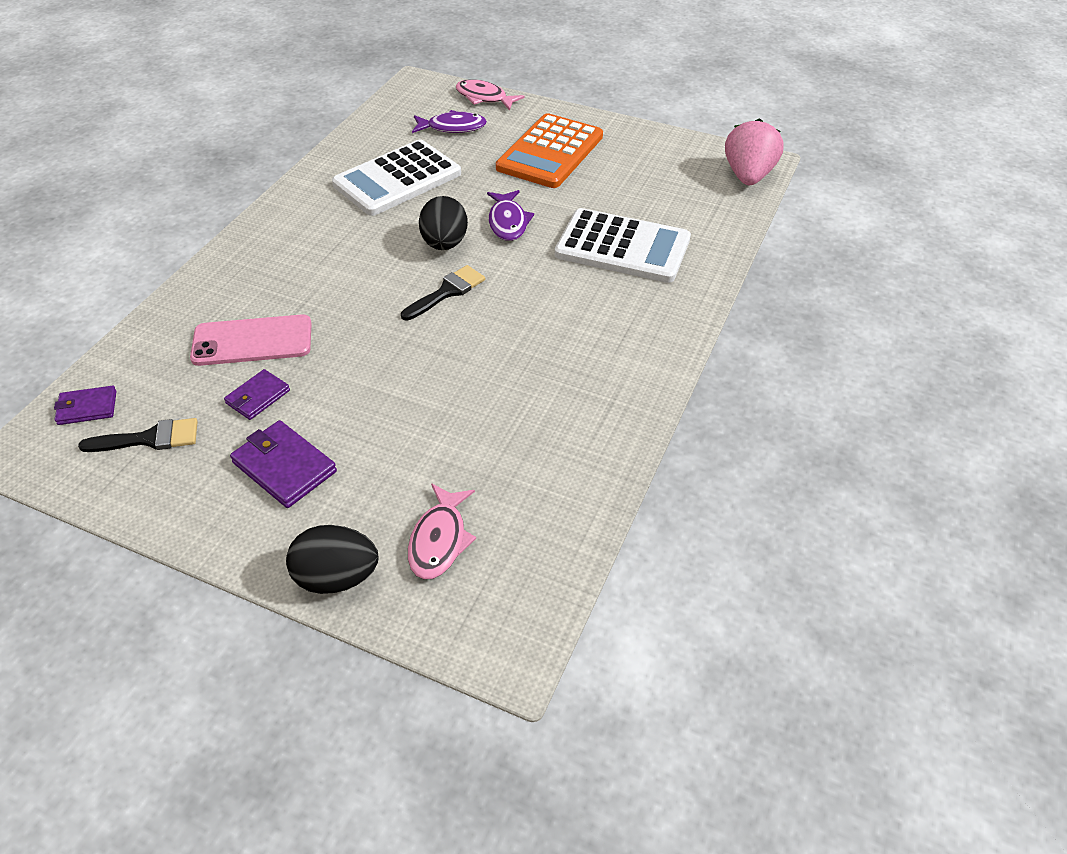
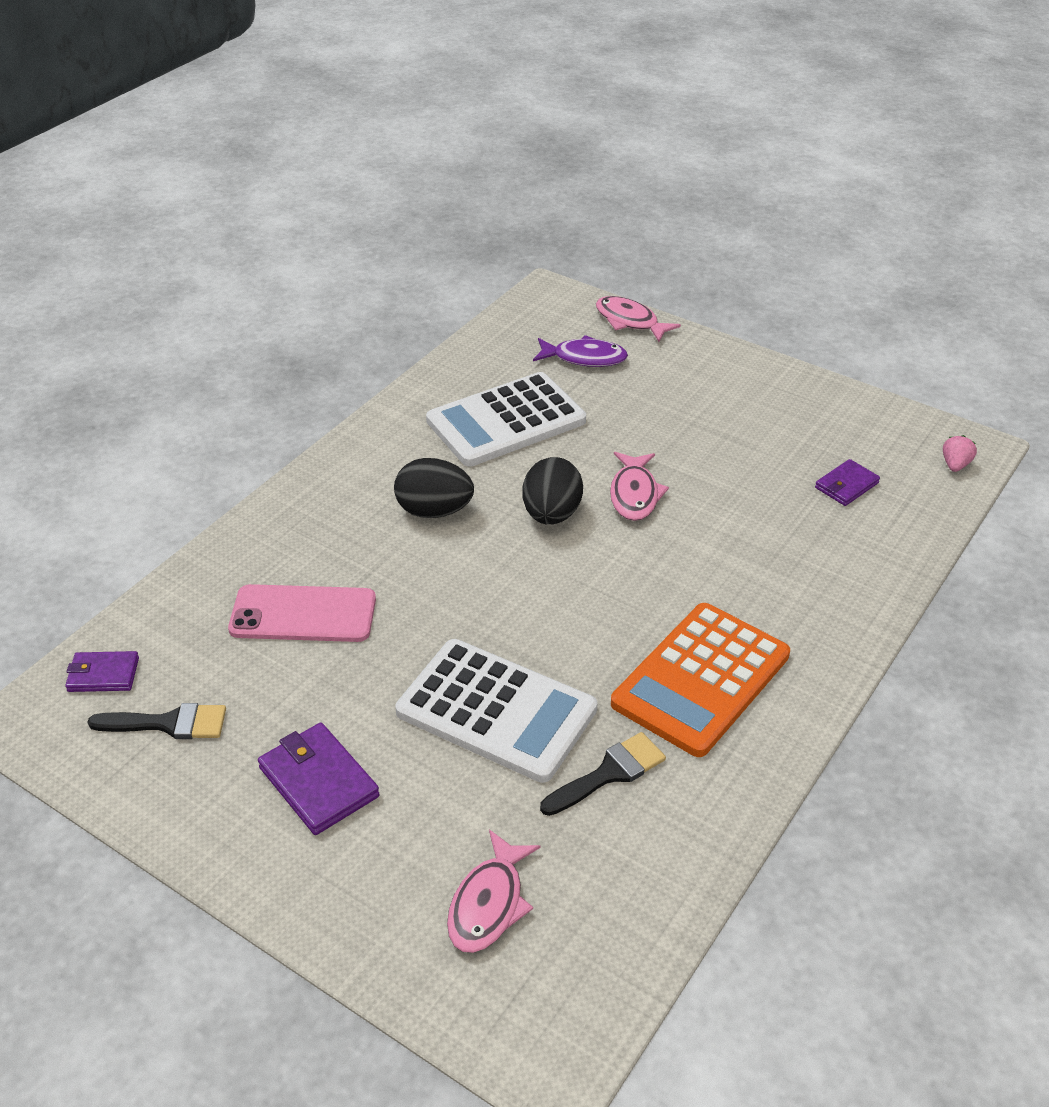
camera: 10 degrees right, 5 degrees down
purple wallet [224,369,290,420] -> purple wallet moved to [815,459,880,506]
black egg [286,525,378,594] -> black egg moved to [394,458,474,518]
black brush [401,265,485,321] -> black brush moved to [540,732,666,816]
purple fish [487,190,534,241] -> pink fish [610,452,669,521]
orange calculator [496,113,603,188] -> orange calculator moved to [611,603,790,757]
white calculator [555,208,691,283] -> white calculator moved to [396,639,597,783]
pink strawberry [725,118,784,185] -> pink strawberry [943,435,977,472], size x0.44

